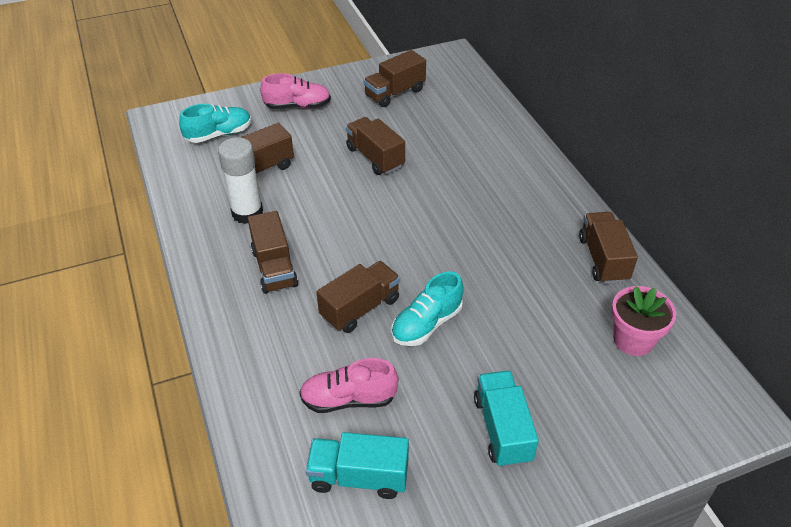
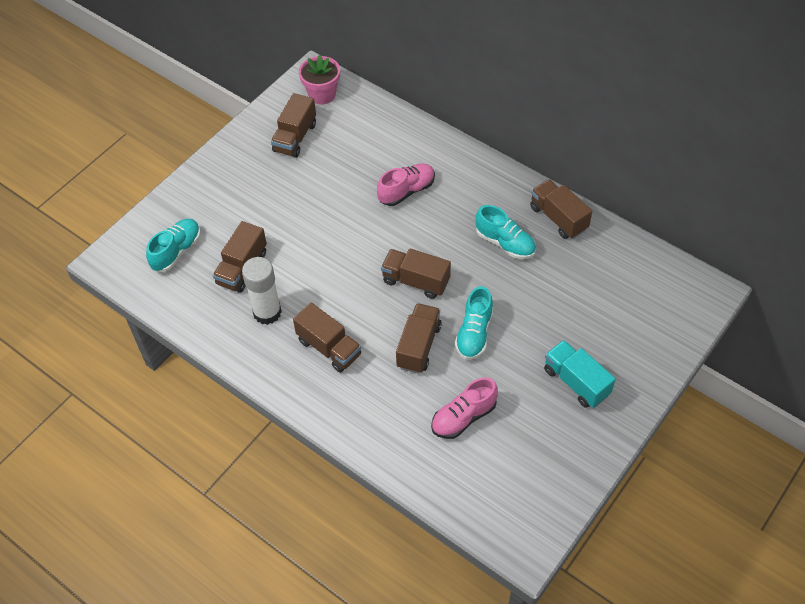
camera: 30 degrees left, 10 degrees up
pink shoe [260,73,331,109] -> pink shoe moved to [377,163,435,206]
turquoise truck [306,432,409,499] -> none
brown truck [346,117,405,175] -> brown truck moved to [381,249,451,299]
pink flower pot [611,286,676,356] -> pink flower pot moved to [299,55,340,105]
none -> turquoise shoe [475,205,536,259]

